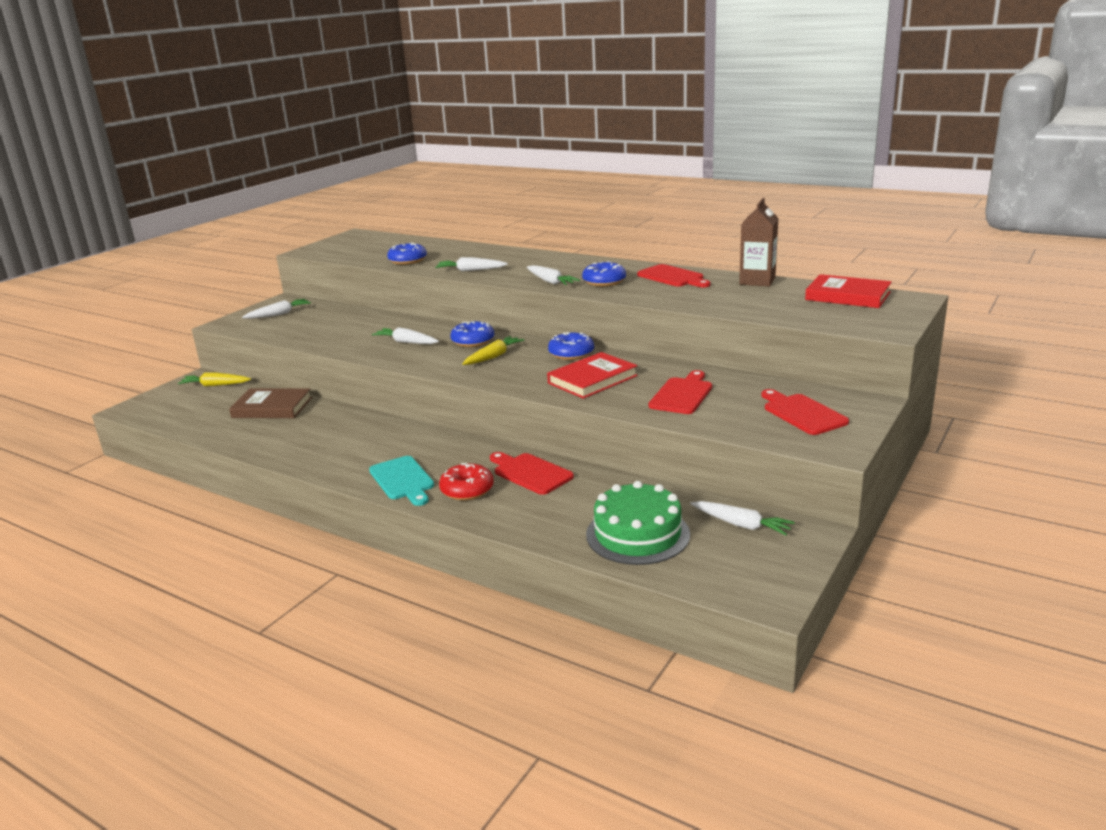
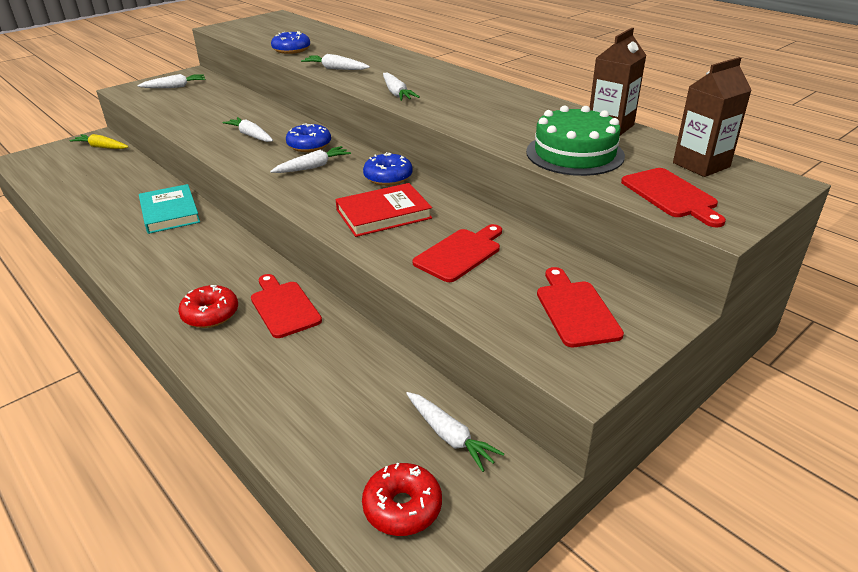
camera: 15 degrees right, 10 degrees up
brown book [229,388,312,418] -> none
turquoise cutting board [369,456,434,506] -> none
yellow carrot [462,336,524,365] -> white carrot [270,146,351,173]
blue donut [582,261,626,287] -> none
green cake [586,481,690,565] -> green cake moved to [526,105,625,176]
red cutting board [637,264,711,287] -> red cutting board moved to [621,168,726,227]
red book [805,274,892,308] -> brown carton [673,57,751,177]
none -> turquoise book [139,184,200,234]
none -> red donut [362,463,442,536]

